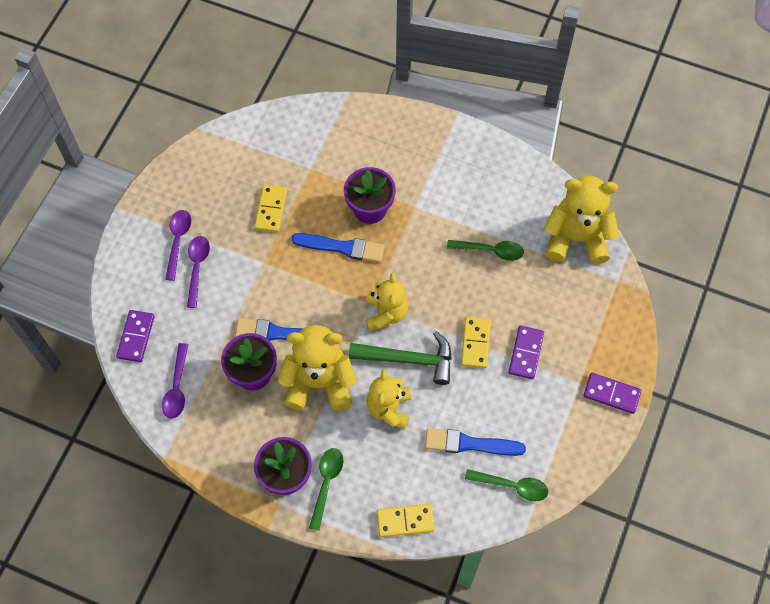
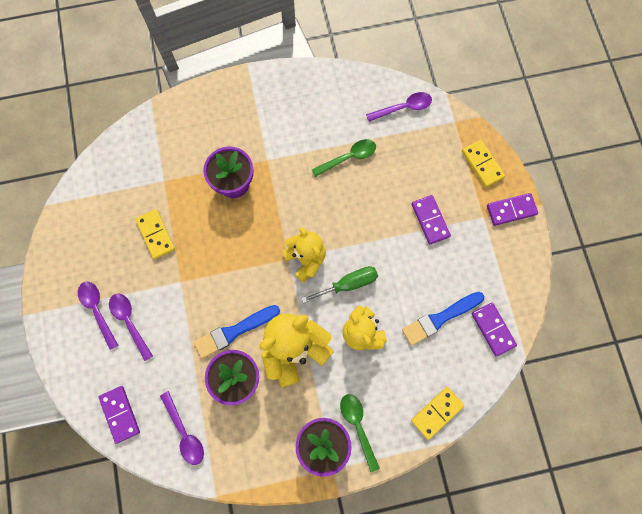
camera: 35 degrees left, 10 degrees up
blue brush [292,233,385,263] -> none
green hammer [349,331,452,385] -> green screwdriver [301,266,378,303]
yellow domino [461,317,491,368] -> yellow domino moved to [462,140,505,187]
green spoon [465,469,548,501] -> purple domino [471,303,517,356]
yellow teddy bear [544,176,619,265] -> purple spoon [366,92,432,122]

